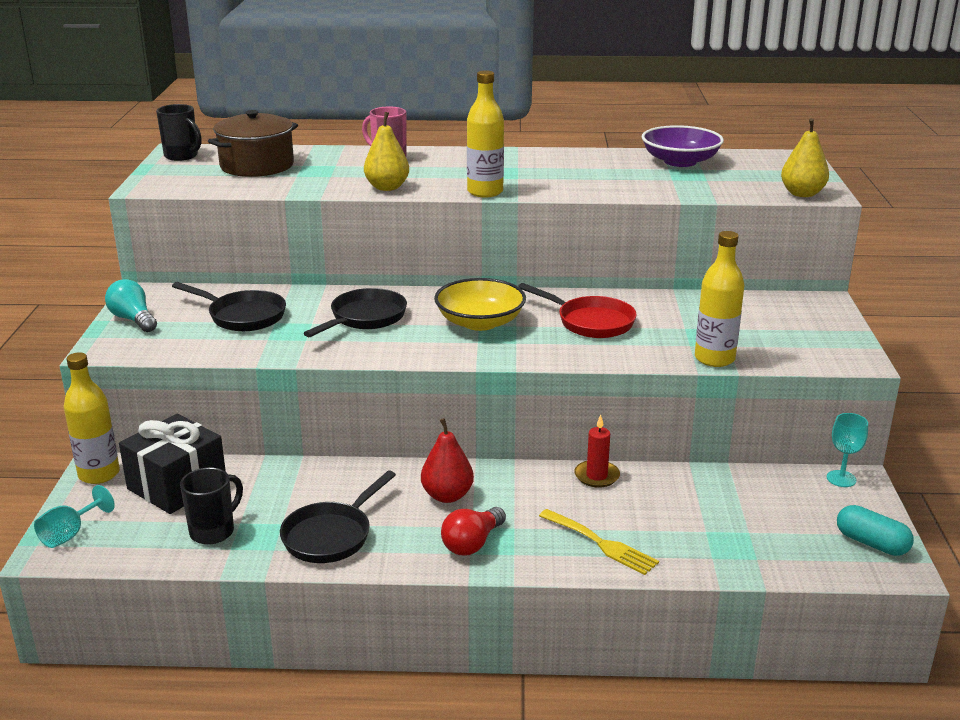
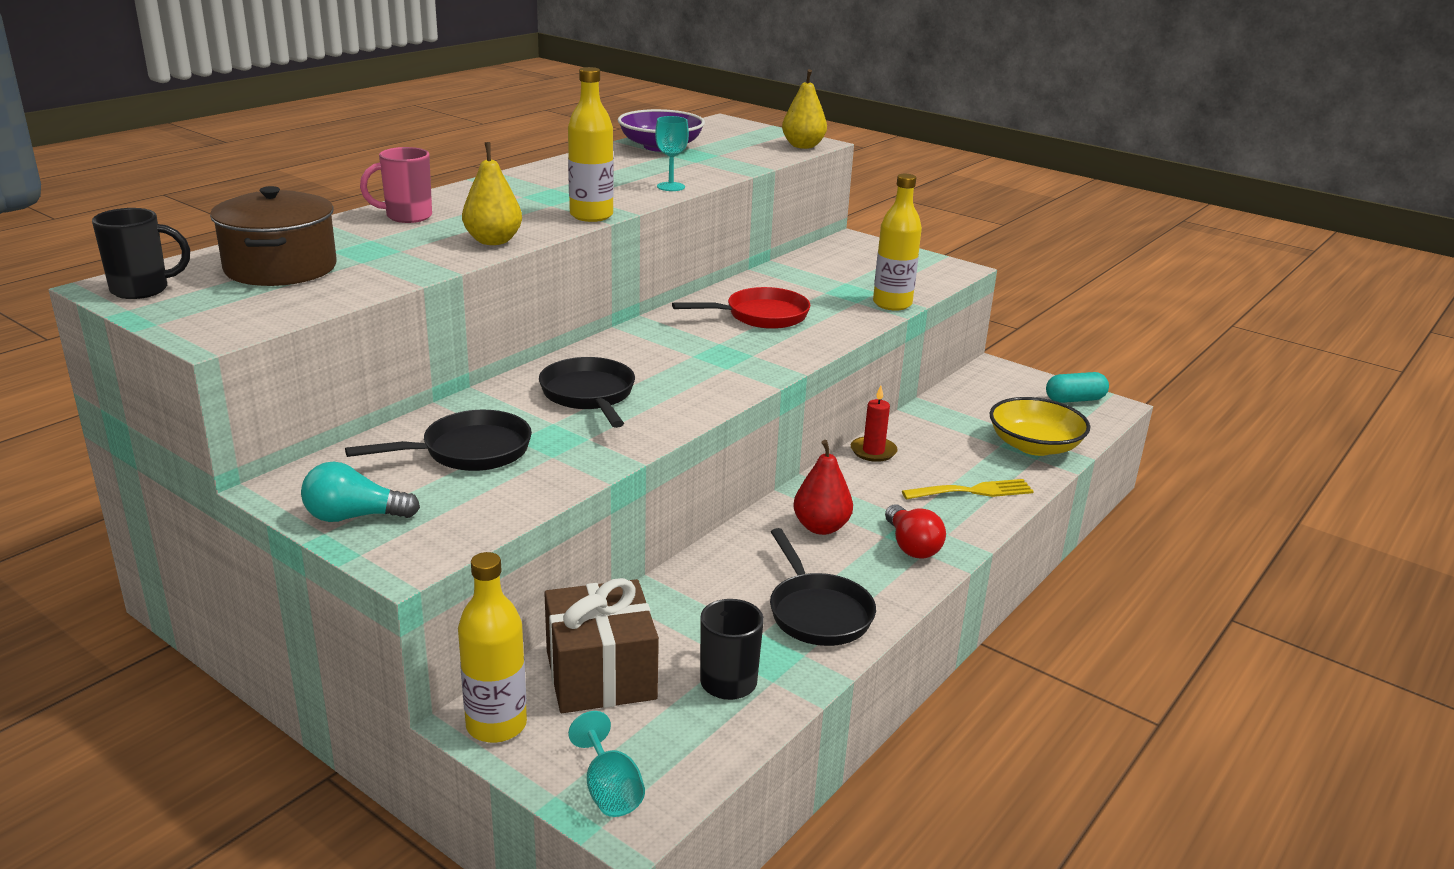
camera: 55 degrees left, 0 degrees up
black gift [119,414,226,514] -> brown gift [544,578,659,713]
yellow bowl [434,278,526,331] -> yellow bowl moved to [989,397,1090,456]
turquoise goblet [827,413,868,487] -> turquoise goblet moved to [655,116,689,191]

